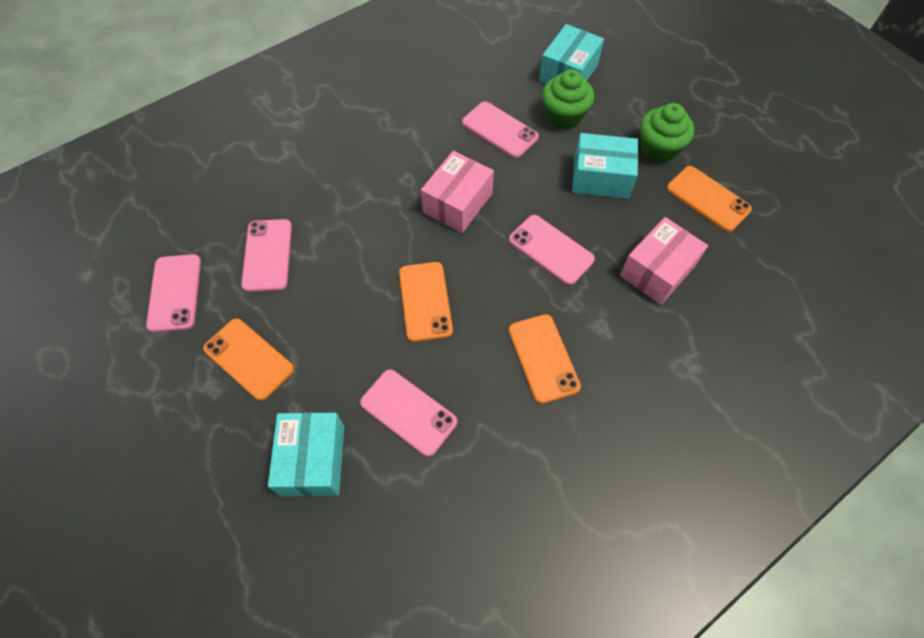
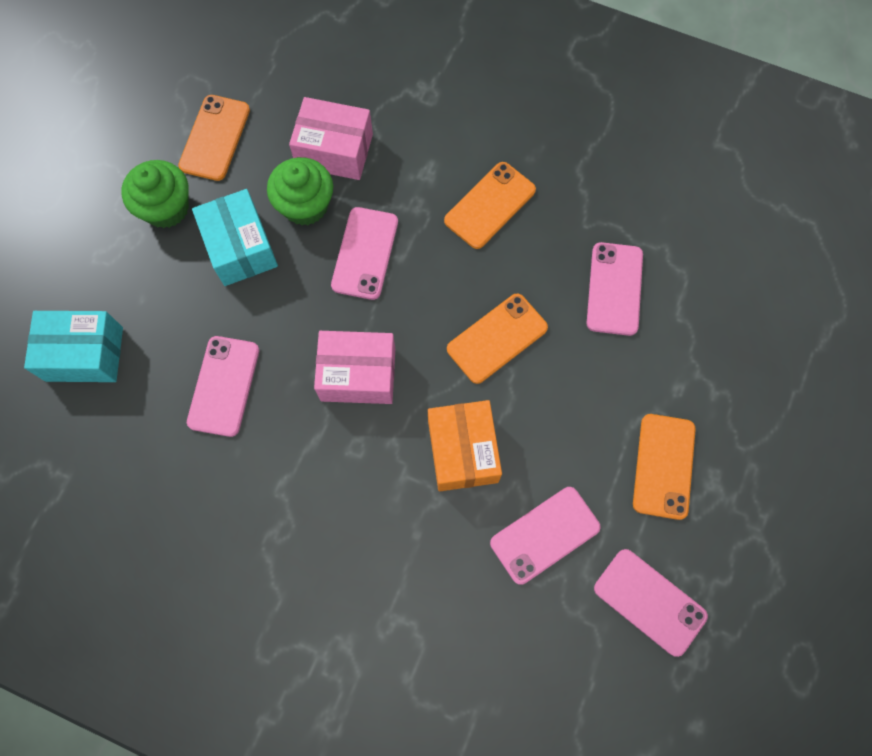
camera: 120 degrees left, 10 degrees up
pink phone [146,254,201,332] -> pink phone turned 75 degrees clockwise [594,549,708,657]
turquoise box [268,412,344,496] -> none
green cupcake [542,69,594,130] -> green cupcake moved to [267,157,333,225]
none -> orange box [428,400,502,491]

